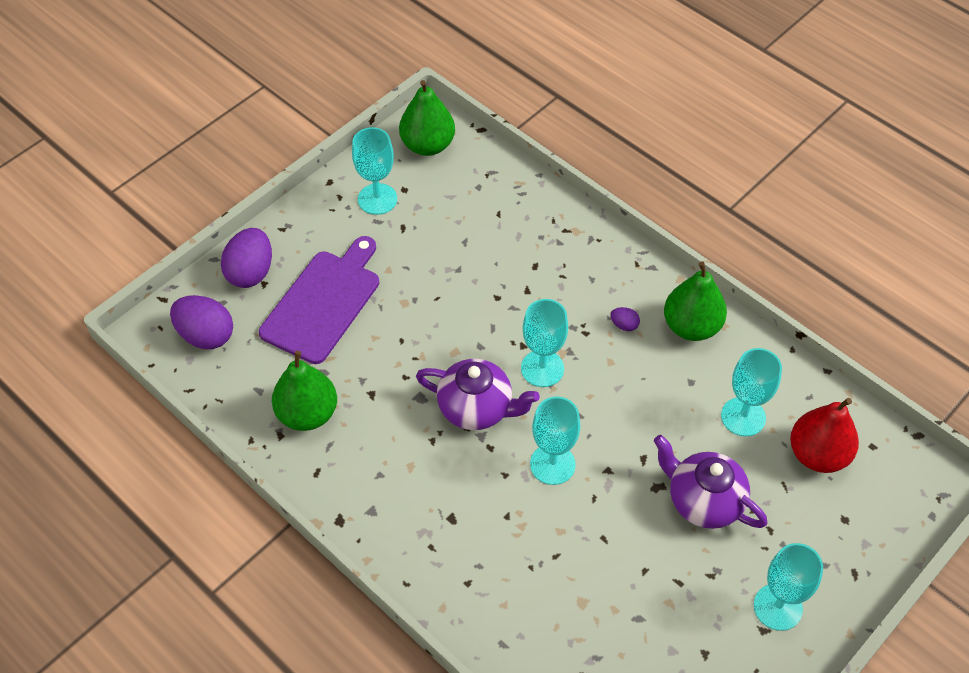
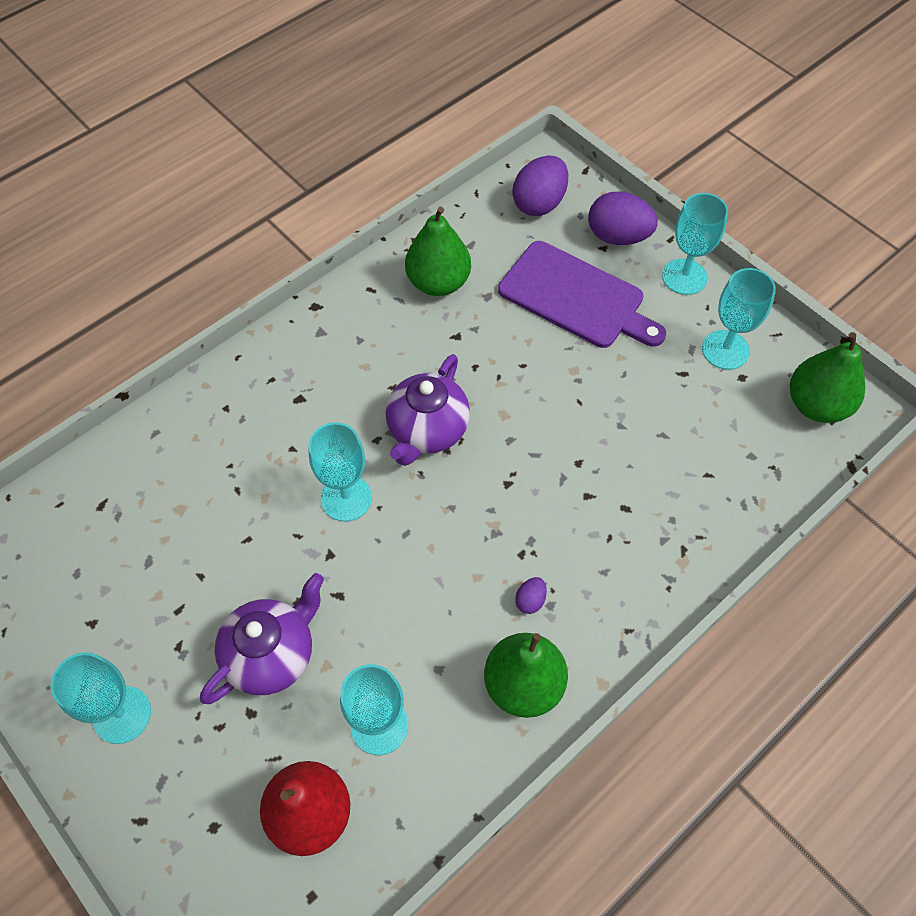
camera: 95 degrees right, 5 degrees up
turquoise goblet [521,299,568,387] -> turquoise goblet moved to [662,193,728,295]

